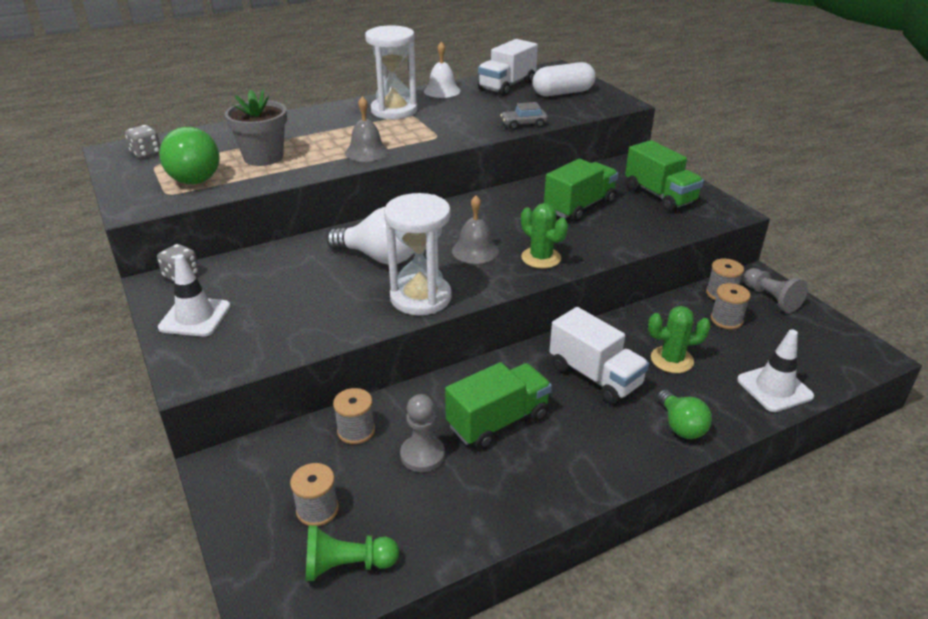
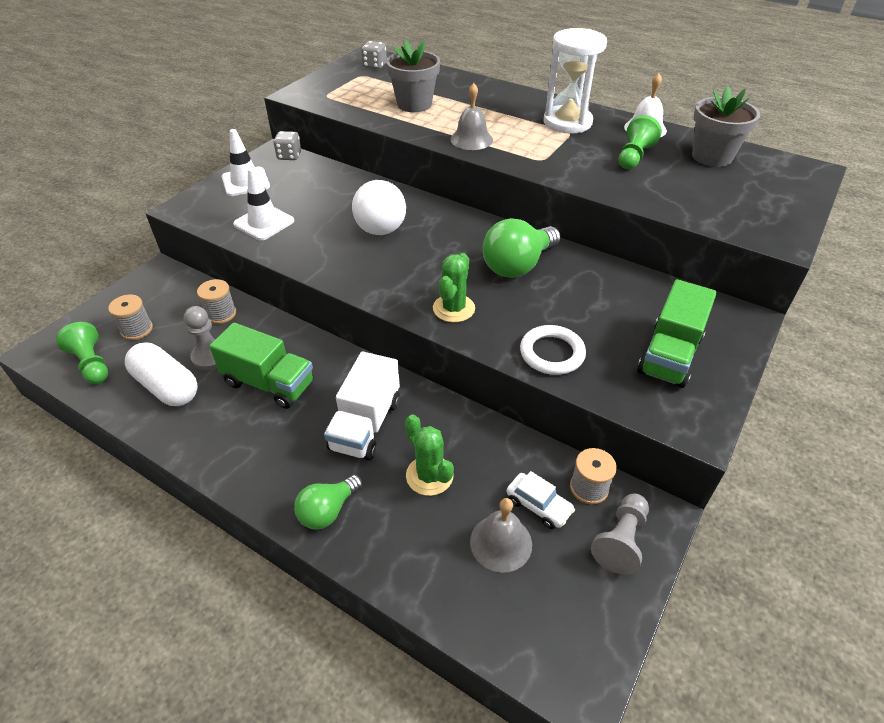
camera: 60 degrees right, 10 degrees up
green light bulb [159,127,220,184] -> green light bulb moved to [482,218,561,278]
white hourglass [384,193,452,315] -> none
grey bell [452,195,499,264] -> grey bell moved to [470,498,532,573]
white truck [478,39,538,96] -> grey flower pot [692,86,760,167]
grey car [500,102,548,130] -> none
white capsule [532,62,596,96] -> white capsule moved to [125,343,198,406]
green truck [544,159,618,222] -> none
grey spool [711,283,751,329] -> white car [506,471,575,529]
white traffic cone [737,329,814,412] -> white traffic cone moved to [233,168,294,241]
none -> white ring [520,325,586,375]
none -> green pawn [619,115,662,169]

